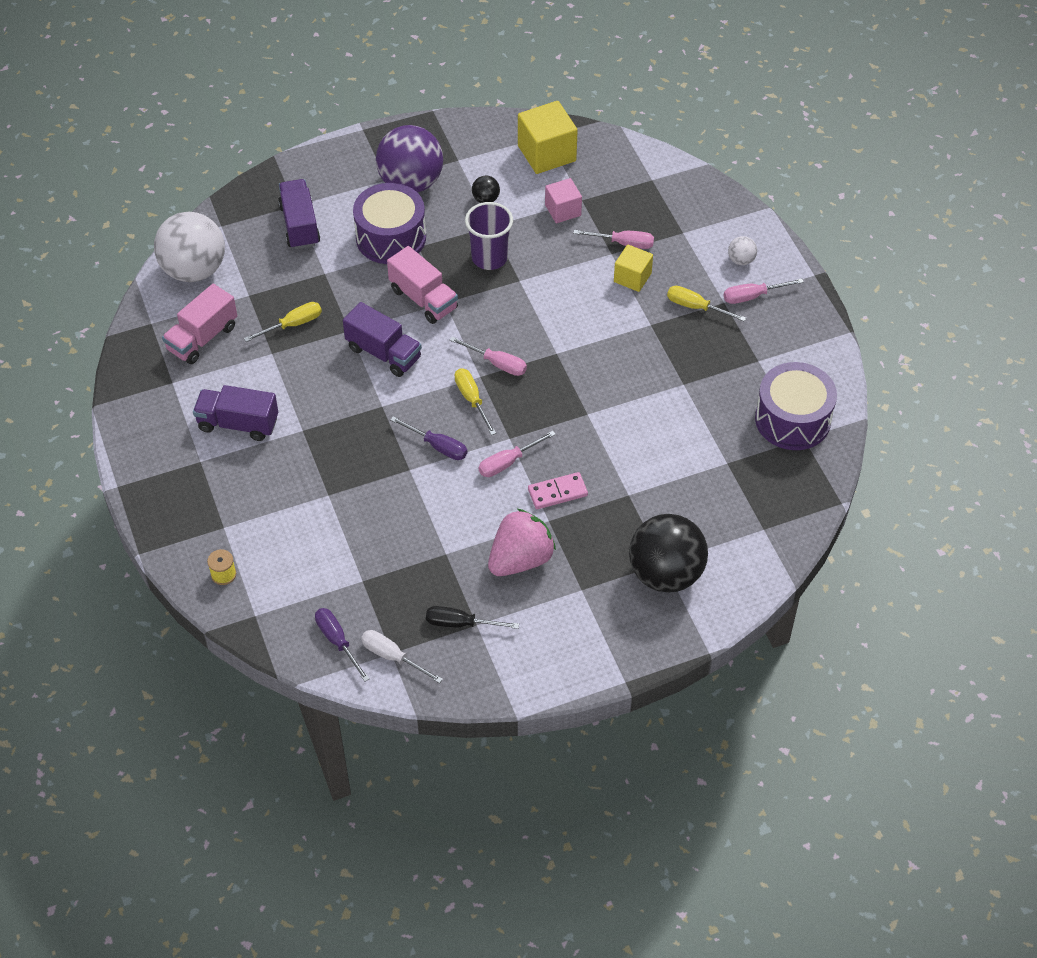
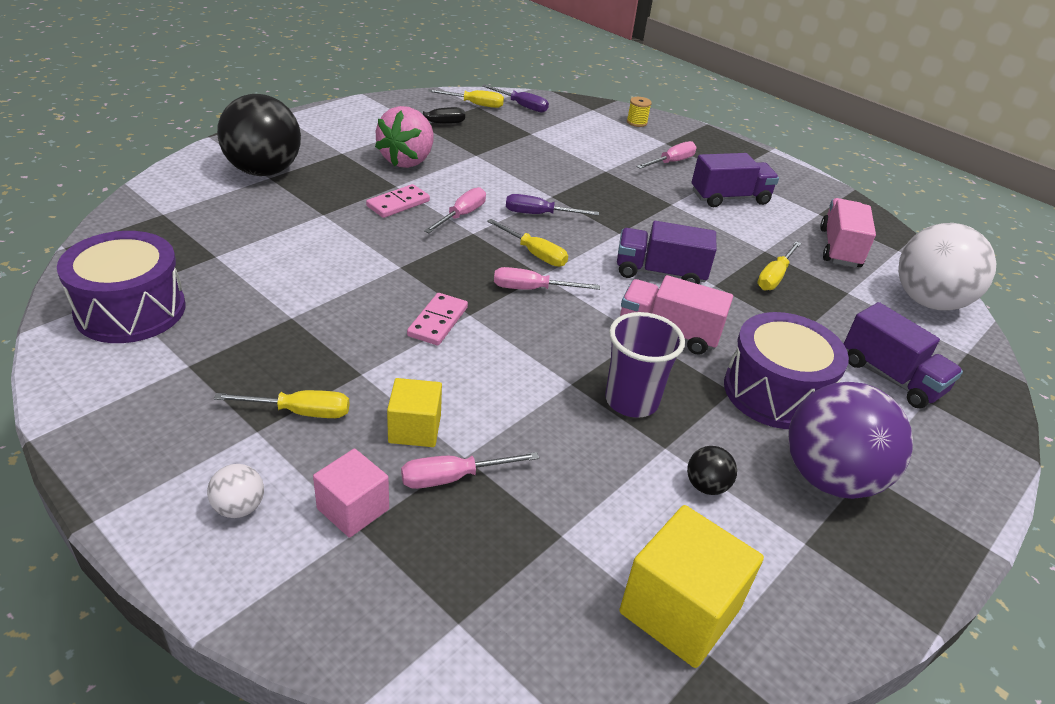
camera: 150 degrees right, 15 degrees down
white screwdriver [361,630,443,683] -> yellow screwdriver [428,89,504,108]
pink cube [545,178,582,223] -> pink cube moved to [313,449,389,538]
pink screwdriver [724,279,804,304] -> pink screwdriver moved to [636,141,697,169]
none -> pink domino [407,293,468,345]

